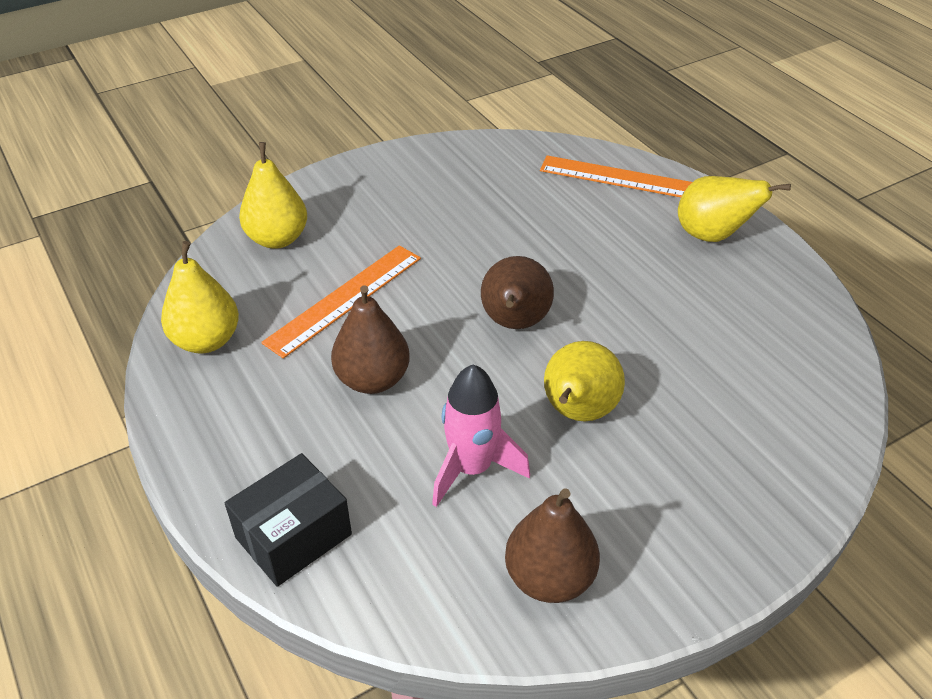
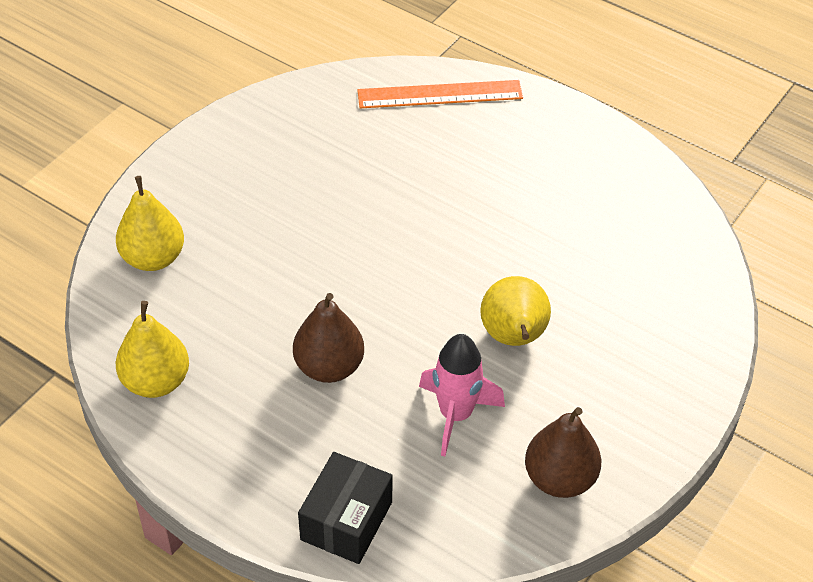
camera: 25 degrees left, 5 degrees up
orange ruler [261,245,421,359] -> none
brown pear [481,256,554,329] -> none
yellow pear [678,176,791,242] -> none

